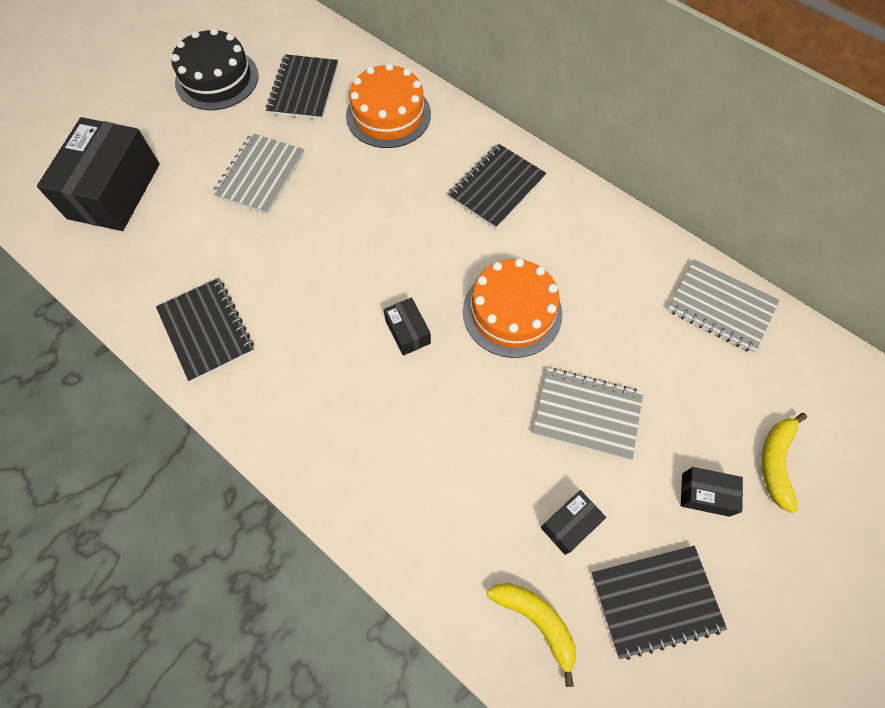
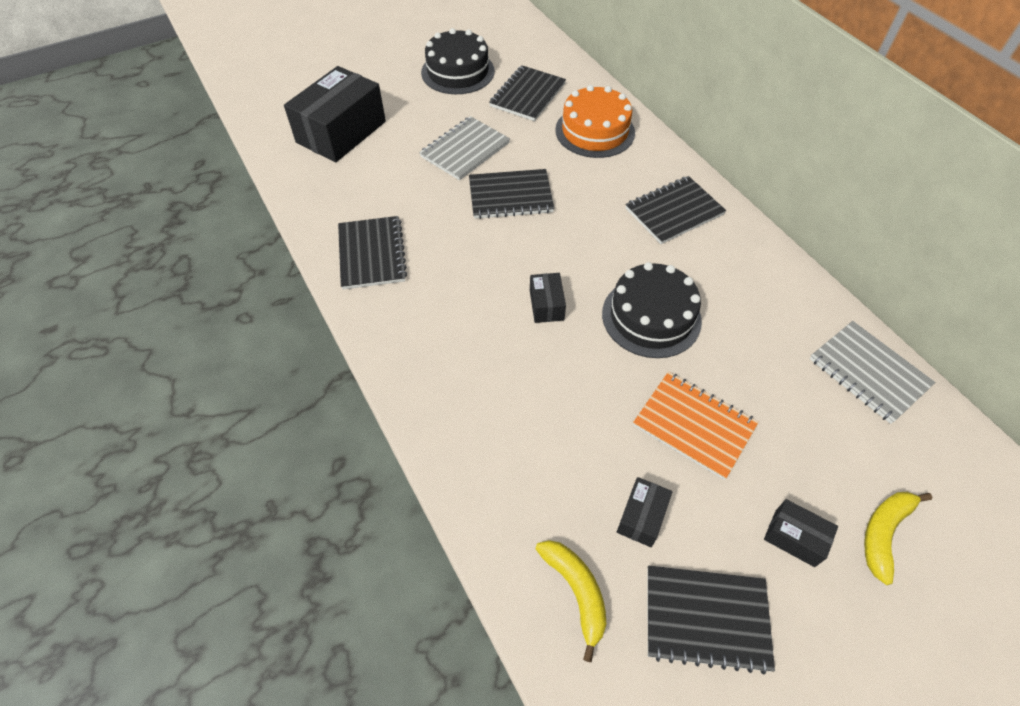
camera: 20 degrees right, 10 degrees down
orange cake [463,258,562,358] -> black cake [602,262,702,358]
grey notebook [532,368,643,460] -> orange notebook [633,372,759,480]
black box [541,490,606,555] -> black box turned 45 degrees counterclockwise [617,477,672,547]
none -> black notebook [469,169,554,219]

